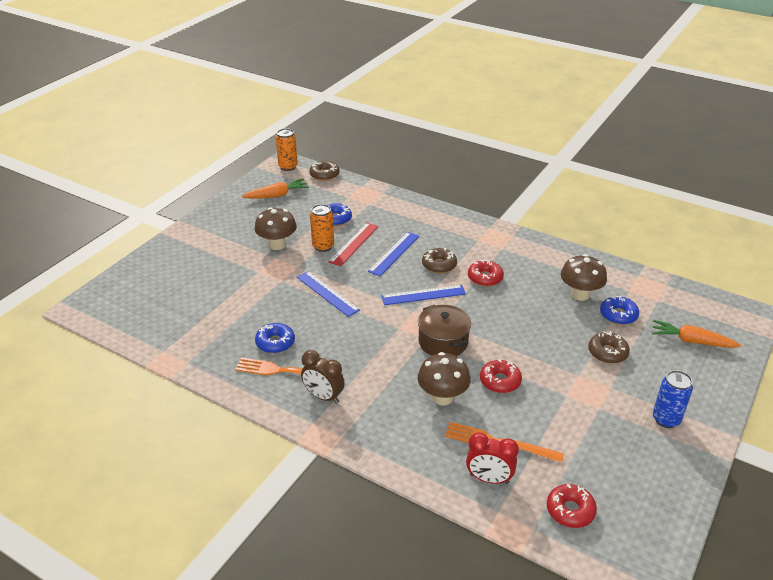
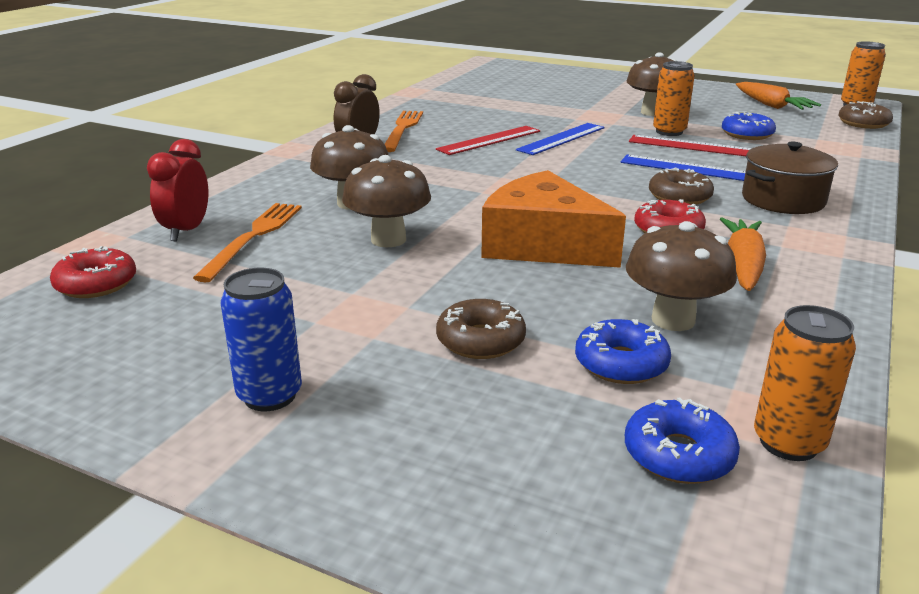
camera: 85 degrees right, 10 degrees down
blue donut [255,323,295,353] -> blue donut moved to [625,397,740,484]
blue ruler [381,285,466,305] -> none
brown pot [418,305,471,356] -> brown pot moved to [742,142,838,214]
red donut [480,359,522,393] -> brown mushroom [342,155,431,247]
orange carrot [652,320,741,348] -> orange carrot moved to [720,218,766,291]
none -> red ruler [436,126,540,155]
none -> orange cheese [481,170,626,268]
none -> orange can [754,305,856,461]

